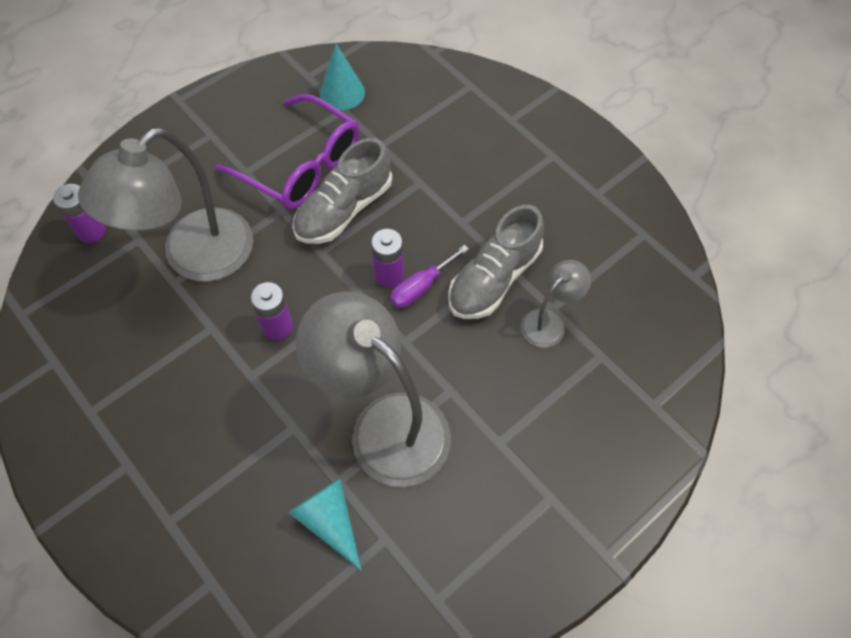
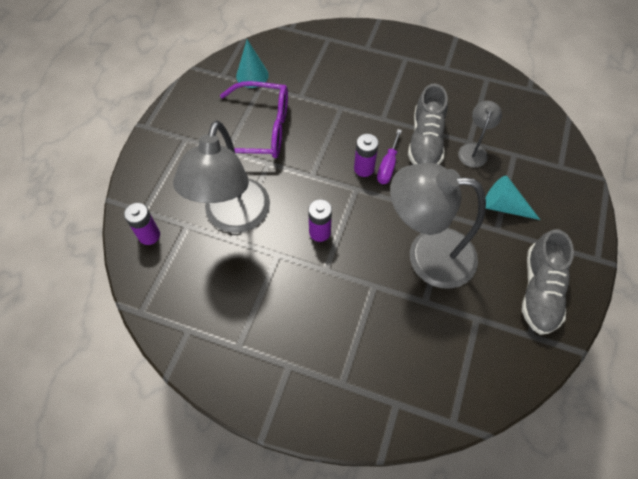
camera: 30 degrees left, 0 degrees up
turquoise cone [288,479,362,571] -> turquoise cone moved to [485,176,540,220]
grey shoe [293,138,392,244] -> grey shoe moved to [522,229,574,335]

